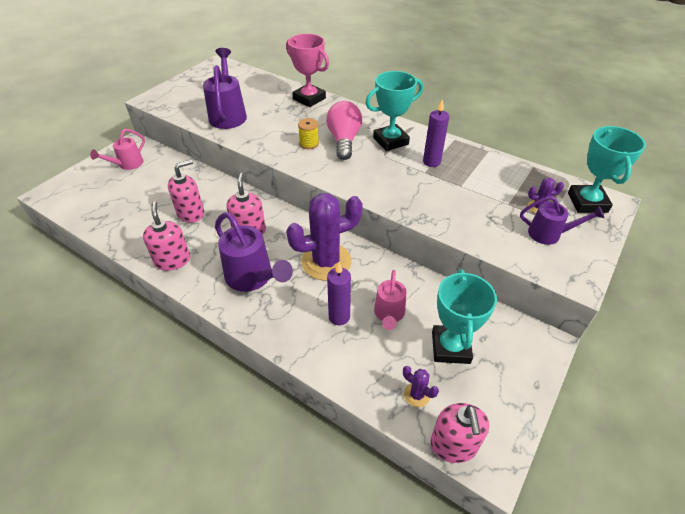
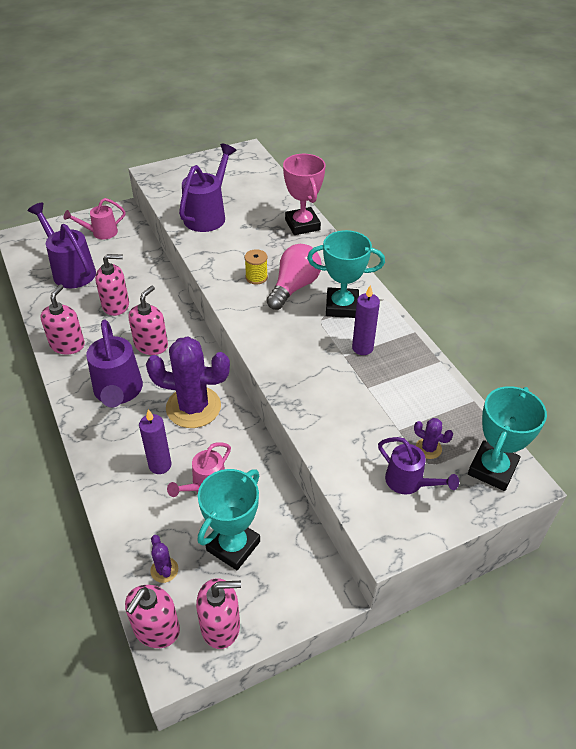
camera: 30 degrees right, 0 degrees up
none -> purple watering can [28,203,96,288]
none -> pink soap dispenser [196,578,241,649]

